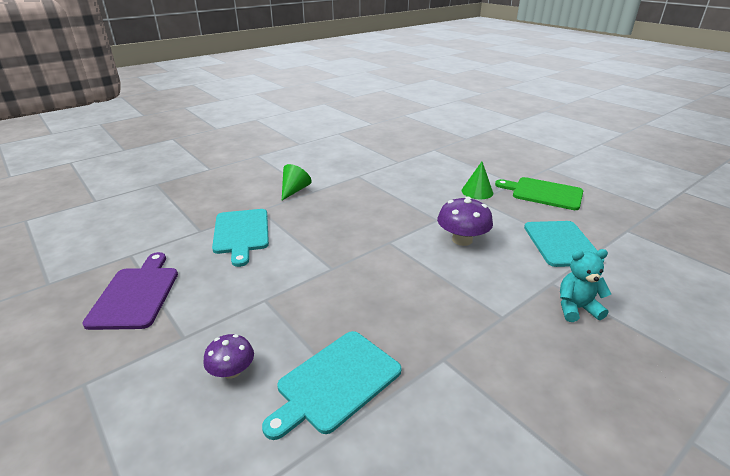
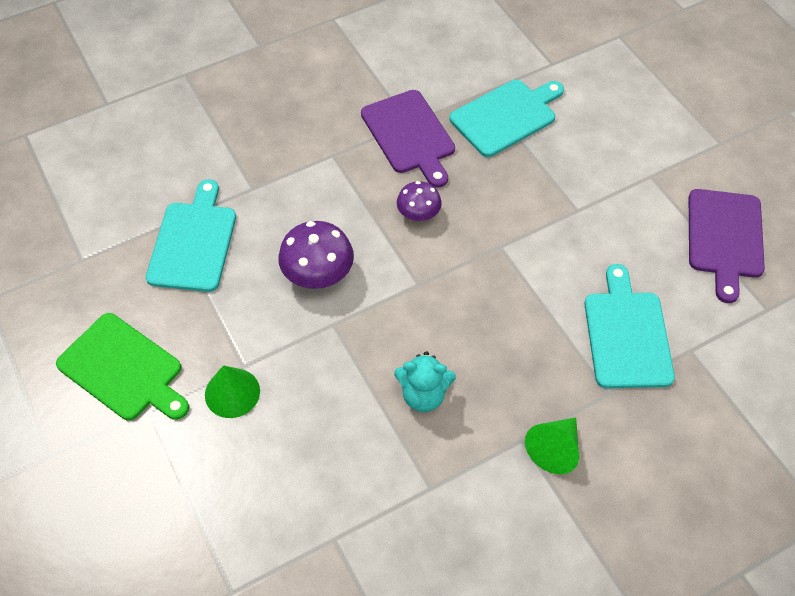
camera: 170 degrees left, 25 degrees up
purple mushroom [203,334,254,379] -> purple mushroom moved to [397,181,442,221]
turquoise teddy bear [560,249,611,322] -> turquoise teddy bear moved to [394,351,456,412]
none -> purple cutting board [361,90,455,188]

